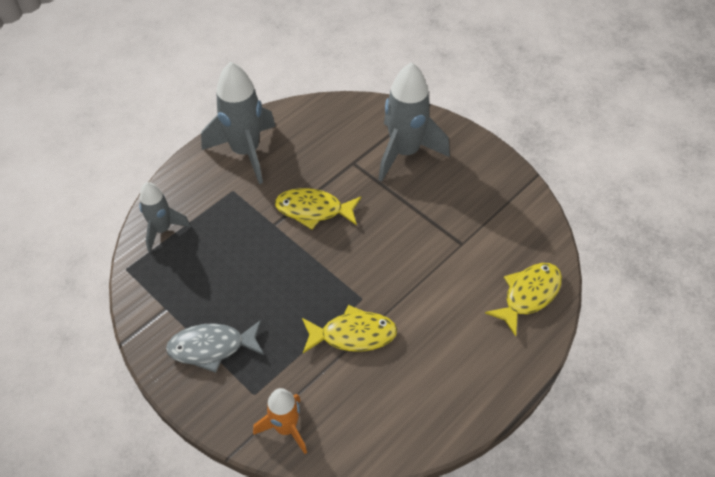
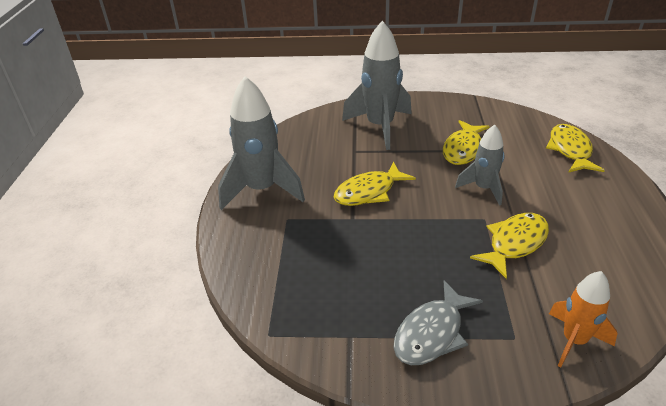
camera: 40 degrees left, 15 degrees down
grey rocket [139,182,191,252] -> grey rocket moved to [455,125,505,206]
none -> yellow fish [443,120,490,165]

